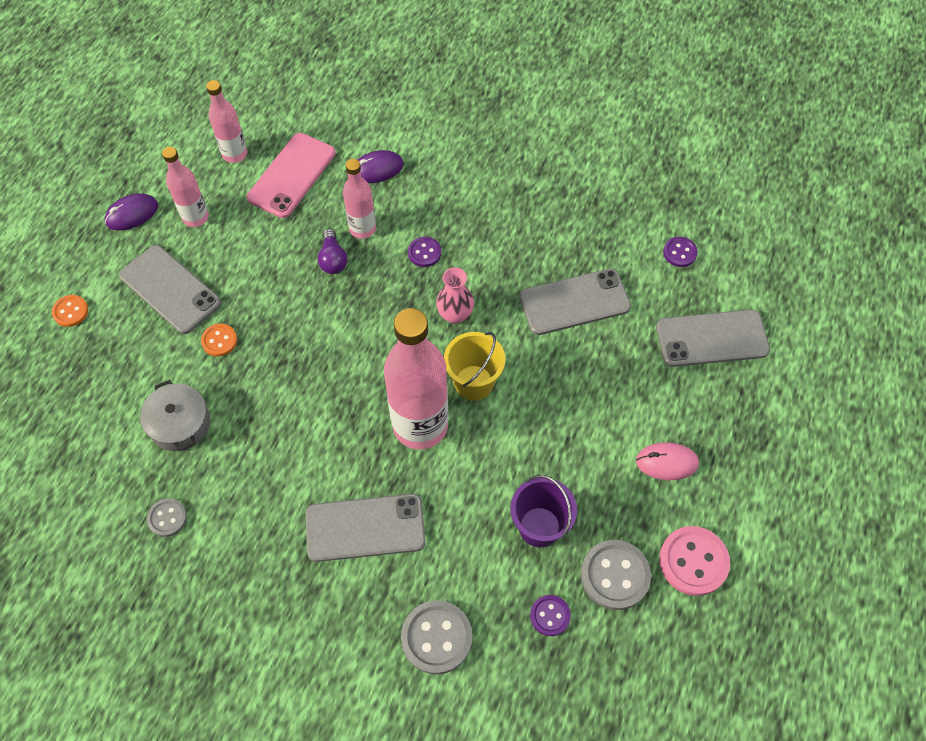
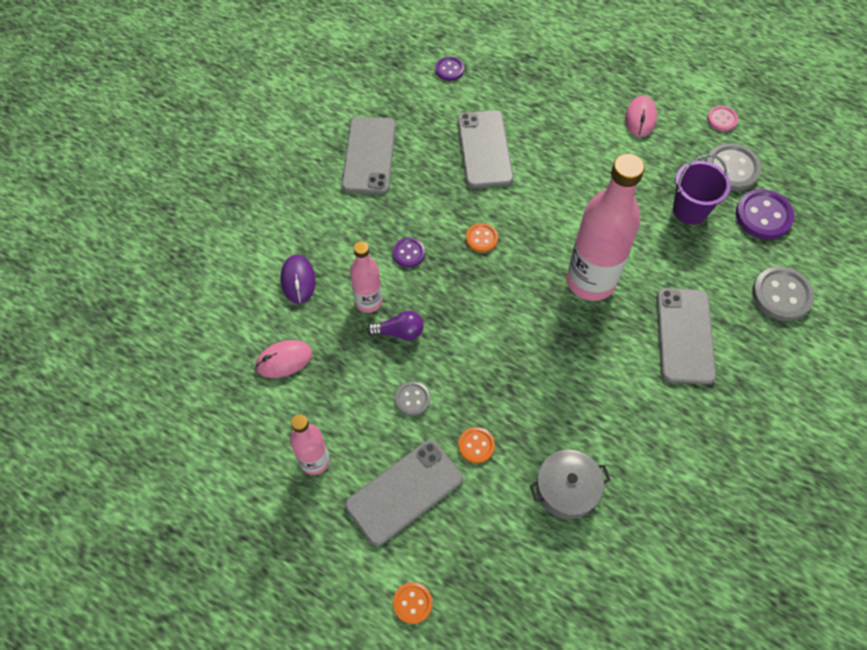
camera: 80 degrees left, 0 degrees up
purple mouse [105,193,158,231] -> none
grey button [147,498,187,537] -> grey button moved to [395,382,430,416]
pink bottle [206,80,248,163] -> none
pink phone [247,133,336,218] -> pink mouse [255,340,312,378]
pink vase [436,267,474,324] -> orange button [466,223,498,252]
yellow bucket [444,332,505,401] -> none
purple button [530,595,571,636] -> purple button [736,189,794,239], size x1.75
grey phone [656,310,770,367] -> grey phone moved to [342,117,396,194]
pink button [659,526,730,596] -> pink button [707,106,738,131], size x0.57

